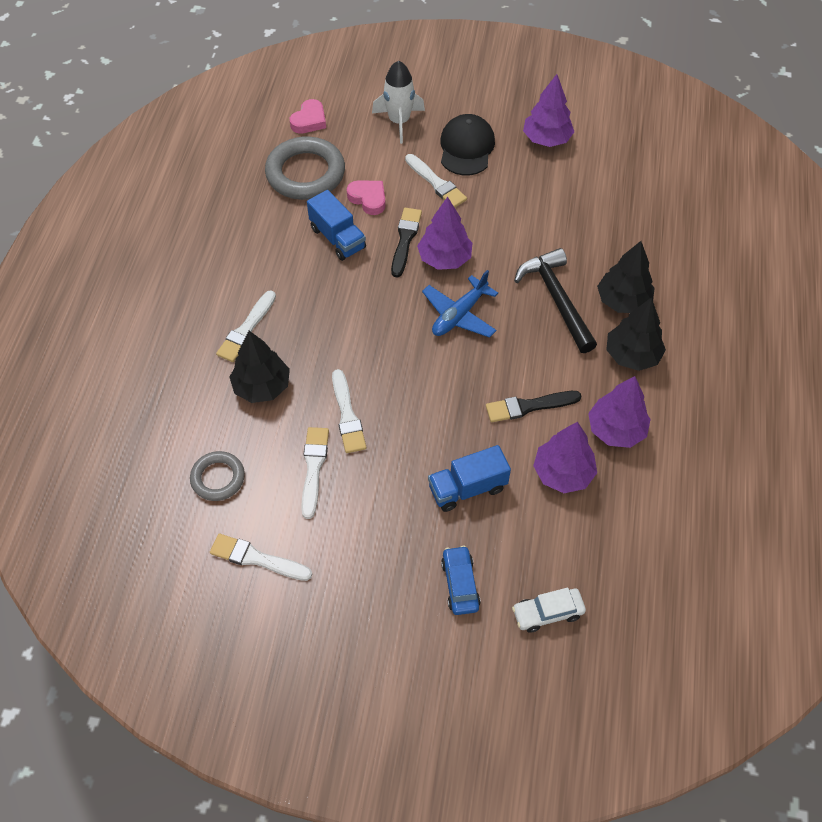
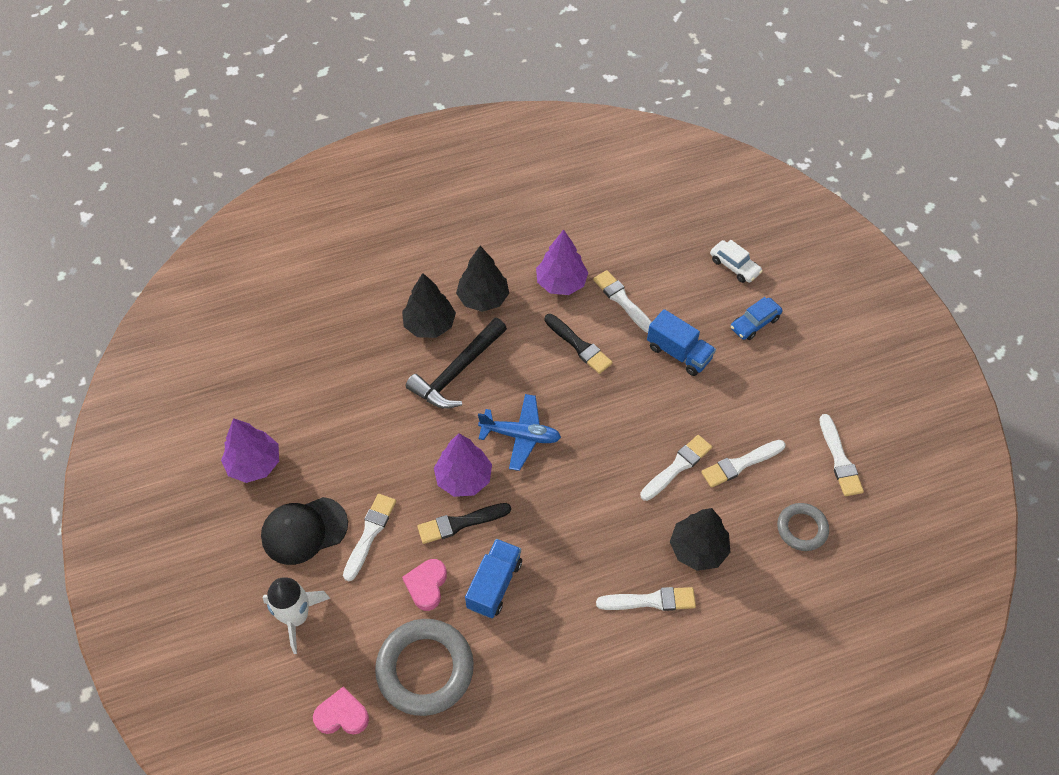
camera: 120 degrees left, 0 degrees up
purple tree [533,422,597,493] -> white brush [593,270,652,333]

